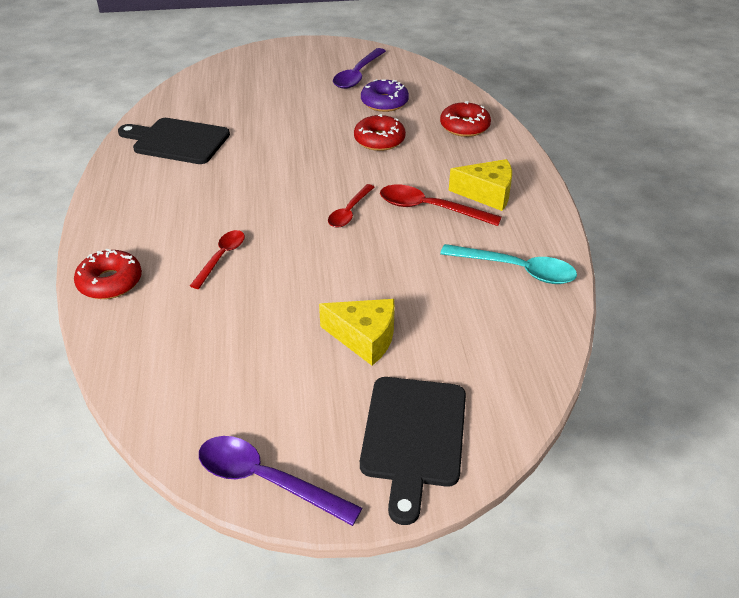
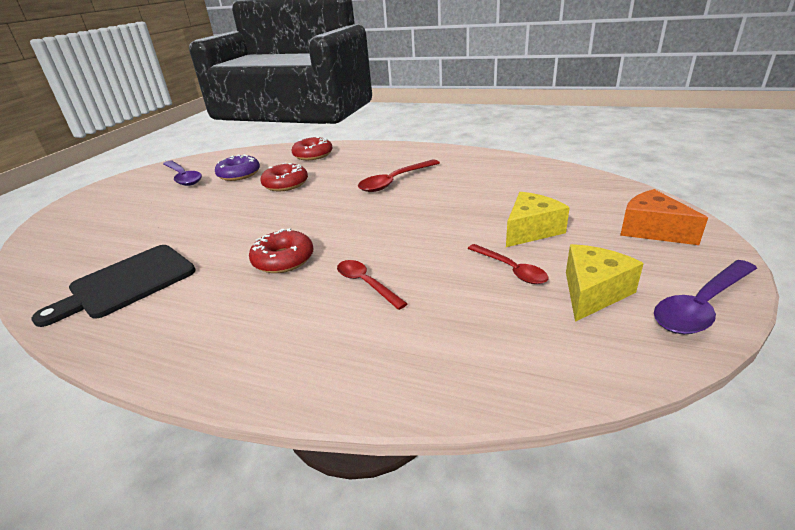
camera: 60 degrees left, 10 degrees down
red donut [74,249,142,299] -> red donut moved to [249,228,313,273]
red spoon [328,184,374,228] -> red spoon moved to [468,244,548,284]
black cutting board [360,377,466,525] -> orange cheese [620,189,708,245]
turquoise spoon [440,244,577,284] -> none
yellow cheese [449,159,512,211] -> yellow cheese moved to [566,244,644,322]

